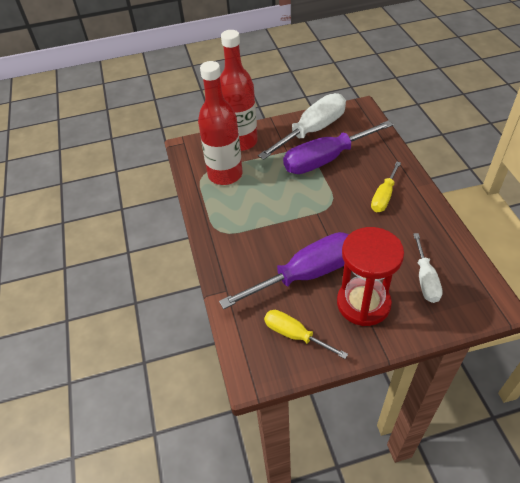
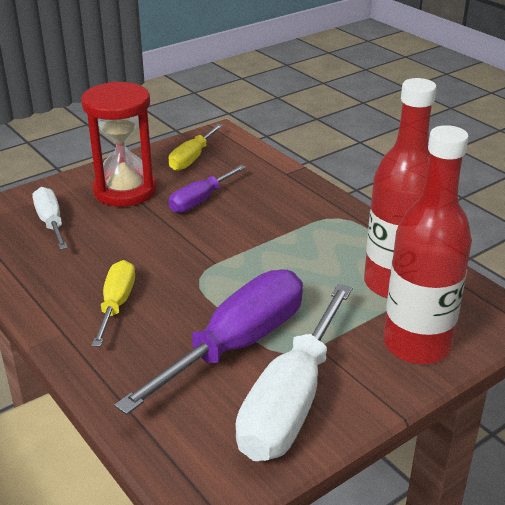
camera: 155 degrees right, 15 degrees down
purple screwdriver [219,232,349,309] -> purple screwdriver [169,165,246,213], size x0.55
yellow screwdriver [264,310,348,359] -> yellow screwdriver turned 105 degrees clockwise [169,124,223,171]

